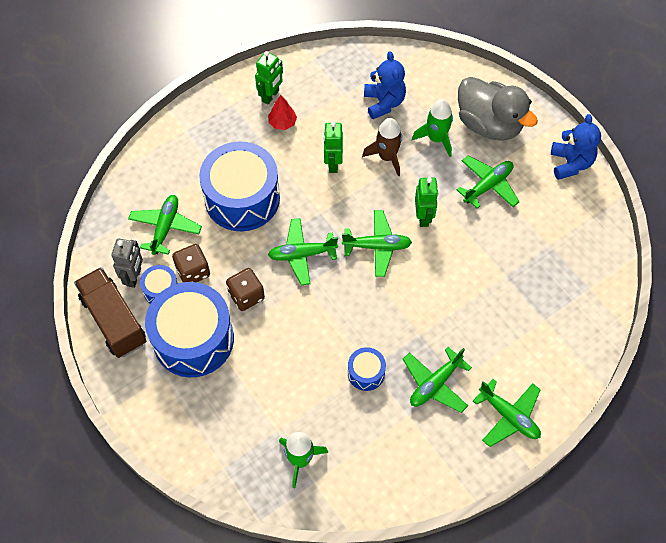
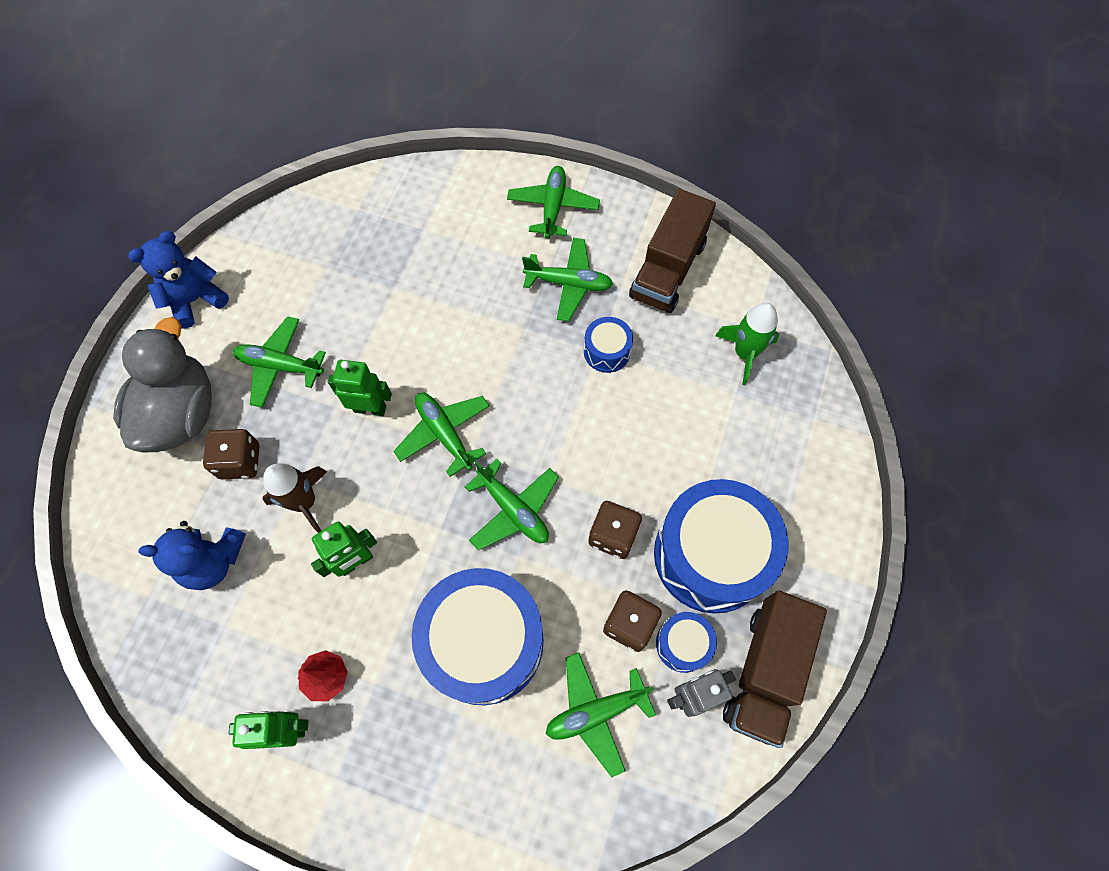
camera: 125 degrees left, 5 degrees up
blue teddy bear [364,51,406,119] -> blue teddy bear turned 135 degrees counterclockwise [138,521,246,590]
green rocket [412,99,453,157] -> brown dice [203,429,260,479]
green robot [415,177,438,227] -> green robot turned 45 degrees clockwise [328,360,392,416]
none -> brown truck [629,189,716,313]

